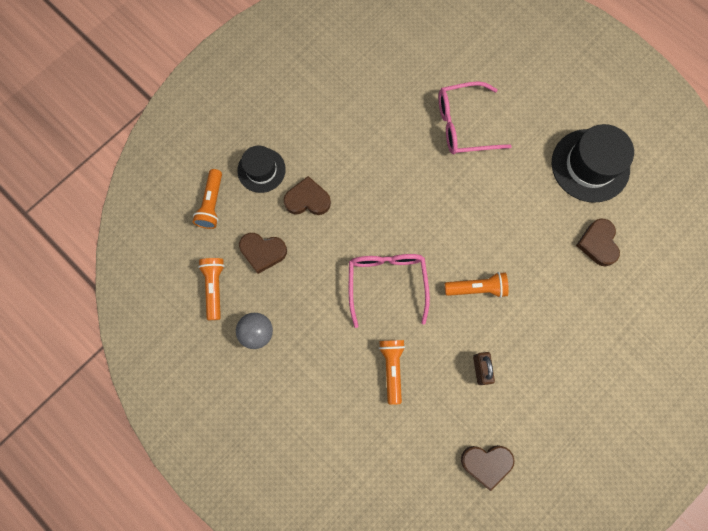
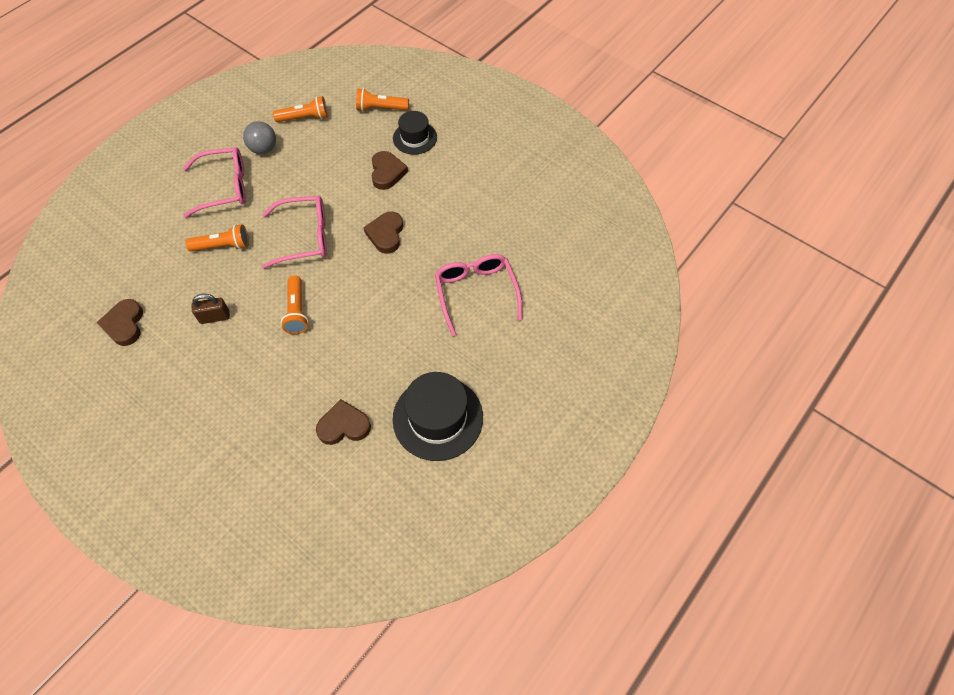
camera: 85 degrees right, 15 degrees down
brown heart [239,233,287,274] -> brown heart moved to [363,212,403,254]
none -> pink glasses [183,147,246,218]

